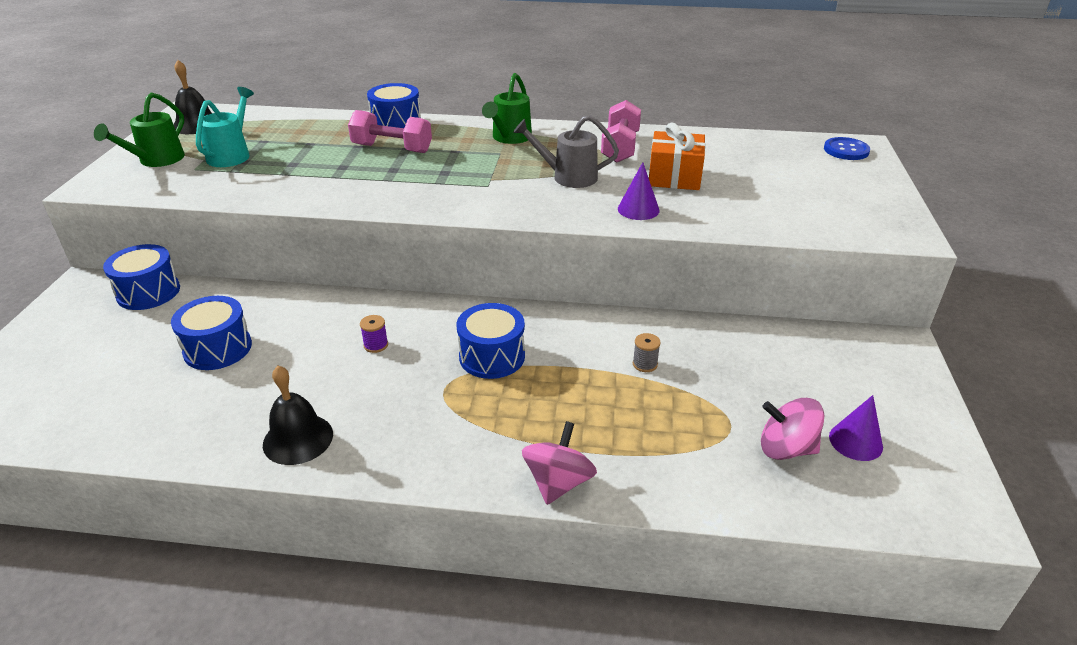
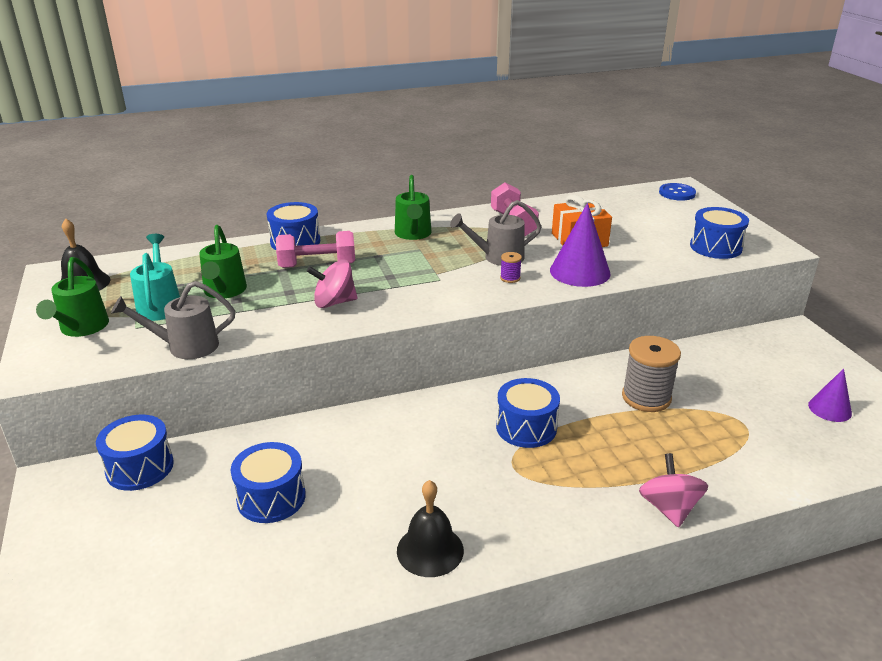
camera: 25 degrees left, 5 degrees down
purple spool [360,315,388,353] -> purple spool moved to [500,252,522,283]
purple cone [618,162,659,220] -> purple cone [550,203,611,287], size x1.65
grey spool [633,333,661,372] -> grey spool [622,336,681,412], size x2.24
pink spinning top [761,398,824,460] -> pink spinning top moved to [307,260,358,308]
none -> grey watering can [111,281,235,359]
none -> green watering can [199,225,247,298]
none -> blue drum [690,207,749,259]

